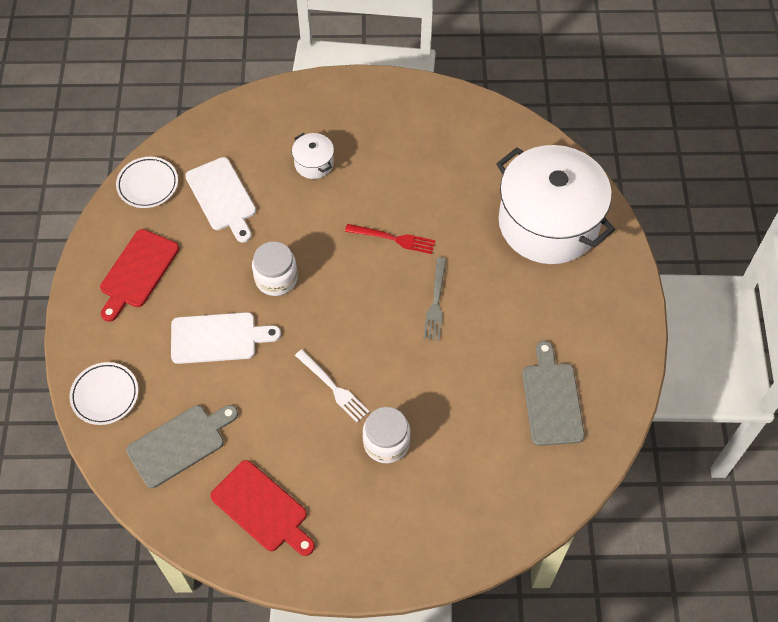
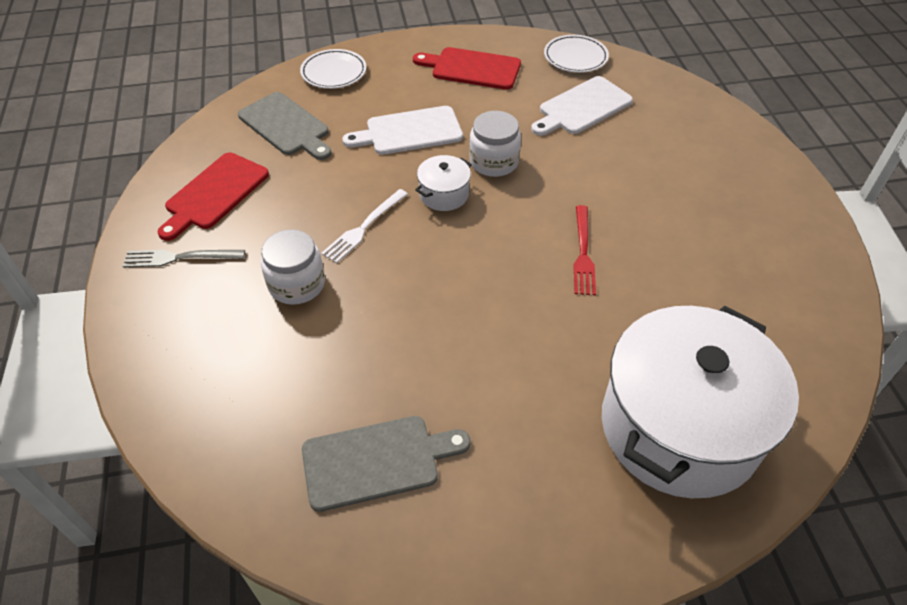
camera: 80 degrees right, 10 degrees down
white cutting board [171,312,281,364] -> white cutting board turned 90 degrees clockwise [342,106,463,155]
white pot [292,133,334,179] -> white pot moved to [415,155,472,211]
grey fork [423,257,446,341] -> grey fork moved to [123,250,245,268]

